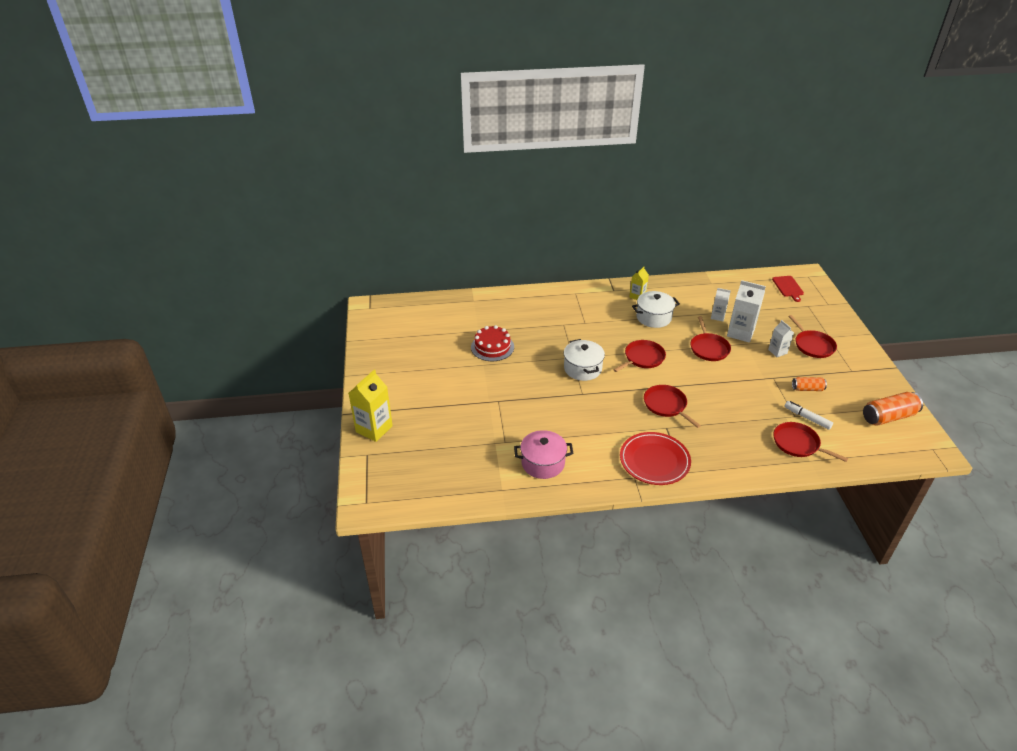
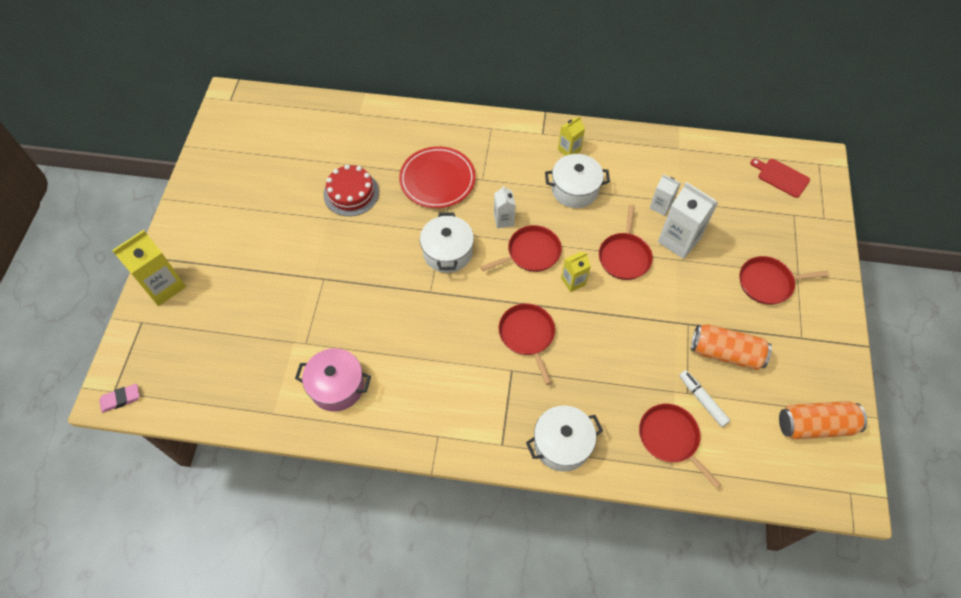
camera: 15 degrees right, 20 degrees up
red plate [620,432,691,485] -> red plate moved to [399,146,476,208]
white carton [768,320,794,357] -> white carton moved to [494,185,516,228]
red cutting board [772,276,804,302] -> red cutting board turned 120 degrees clockwise [750,159,810,198]
red pan [788,315,837,358] -> red pan turned 90 degrees clockwise [740,256,829,305]
orange can [792,377,827,391] -> orange can [691,324,772,370], size x1.72
none -> pink eraser [99,384,140,413]
none -> white pot [526,405,603,472]
none -> yellow carton [561,252,591,292]

